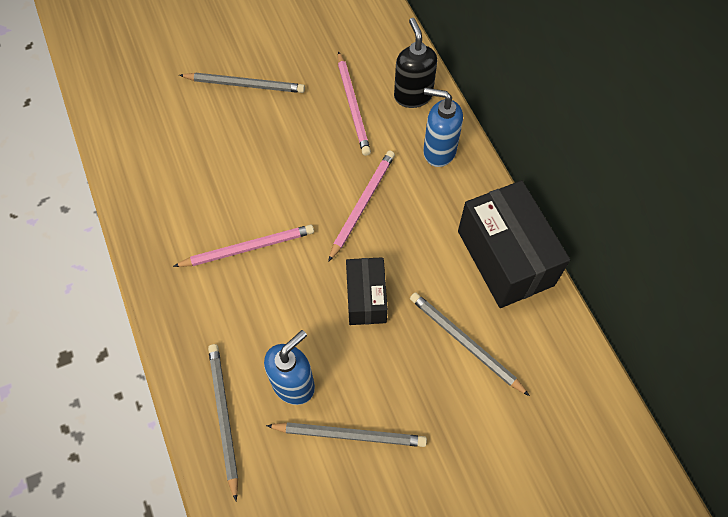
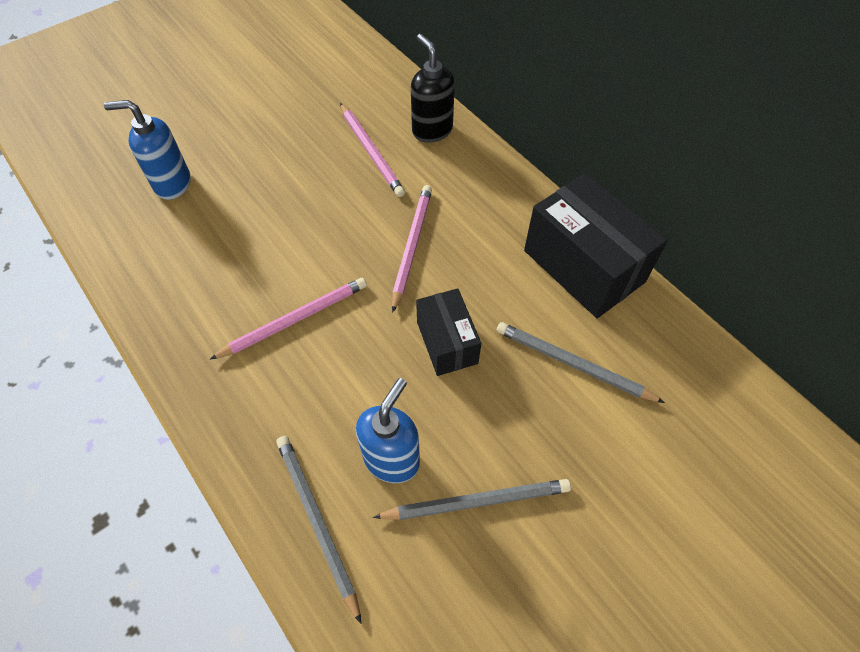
camera: 15 degrees left, 5 degrees down
grey pencil [179,72,305,93] -> none
blue soap dispenser [423,88,463,167] -> blue soap dispenser moved to [104,100,191,200]

